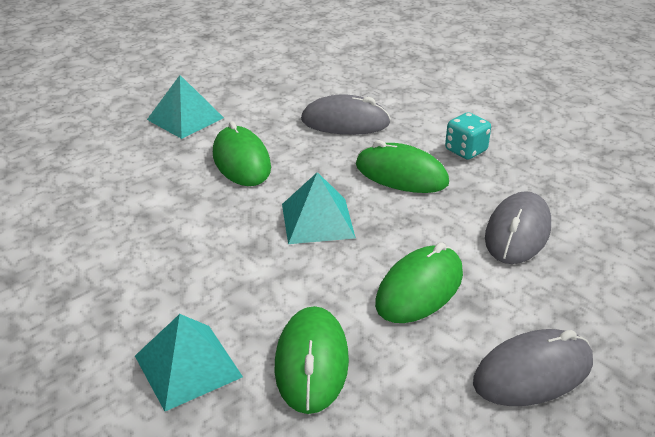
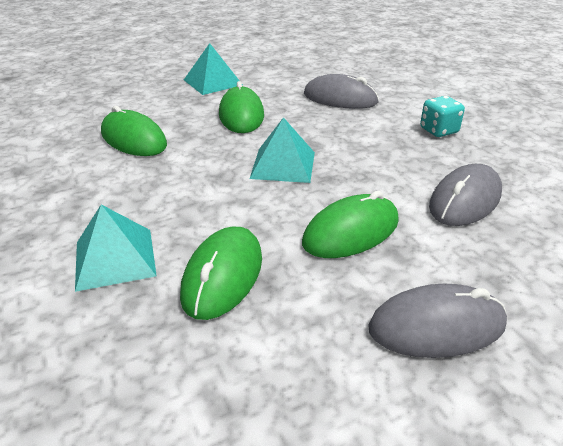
camera: 15 degrees right, 0 degrees up
green mouse [356,140,449,193] -> green mouse moved to [101,106,167,156]

